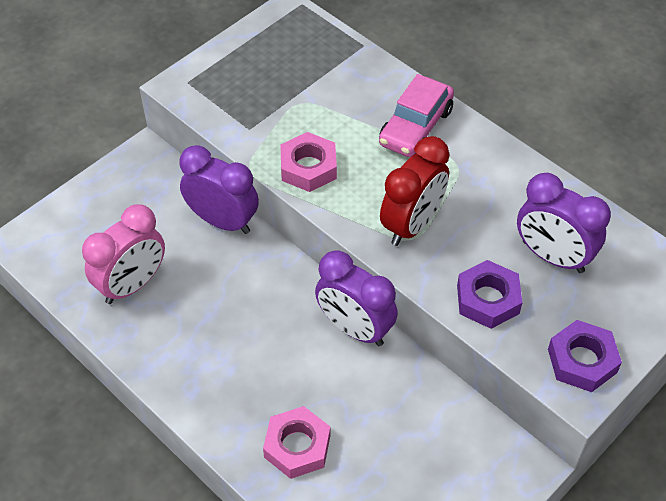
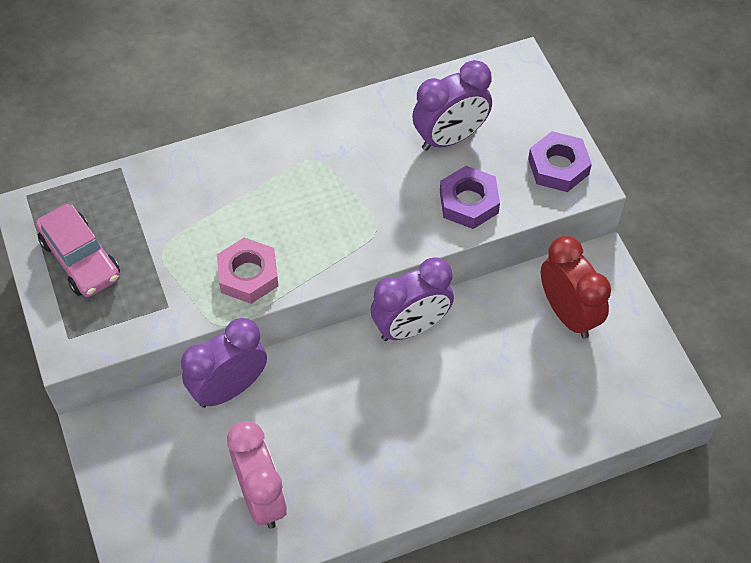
camera: 65 degrees left, 5 degrees up
pink nut [263,406,330,479] -> none
pink car [379,74,454,157] -> pink car moved to [36,204,120,297]
red clock [380,136,450,246] -> red clock moved to [541,236,611,339]

